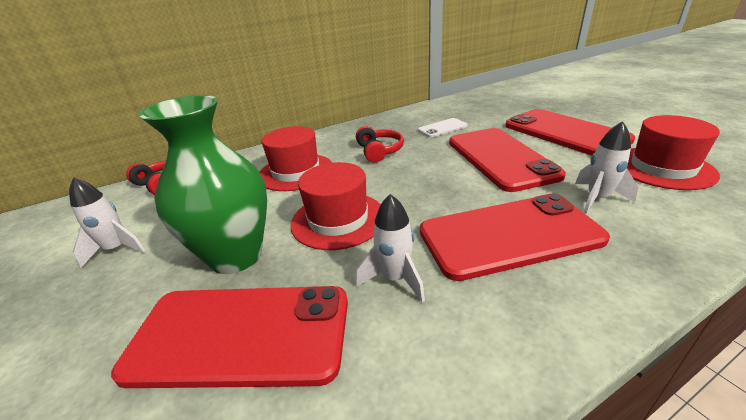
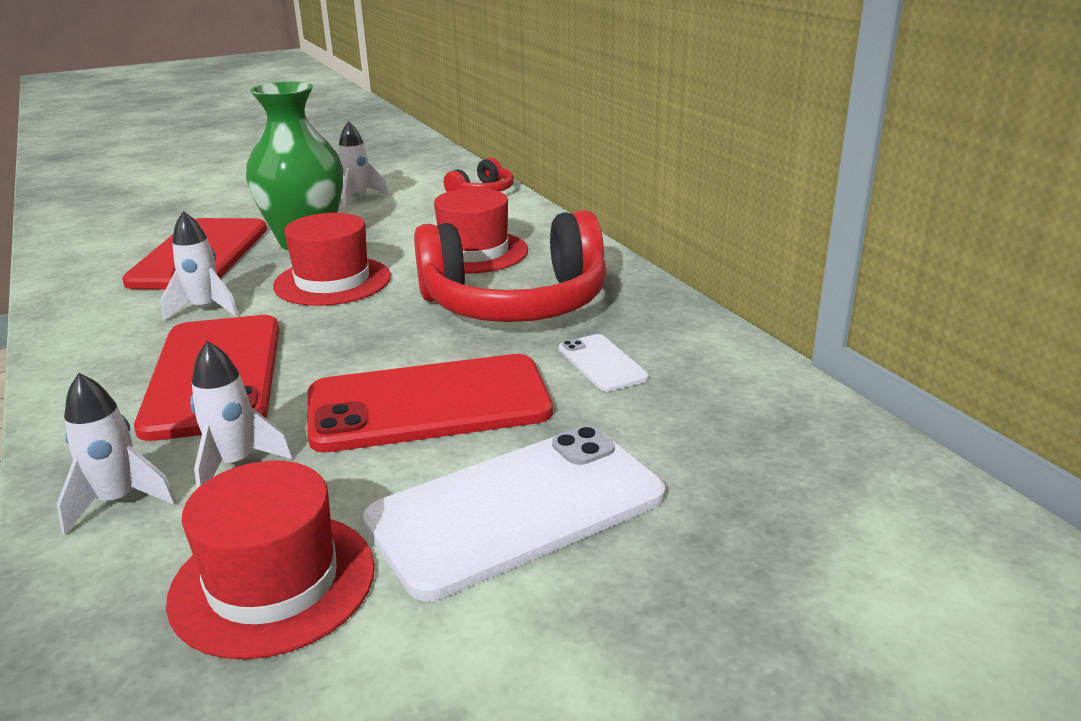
camera: 90 degrees right, 5 degrees down
red headphones [356,126,404,163] -> red headphones [414,210,606,322], size x2.17
red phone [505,109,635,156] -> white phone [363,426,665,601]
none -> white rocket [57,373,177,535]

